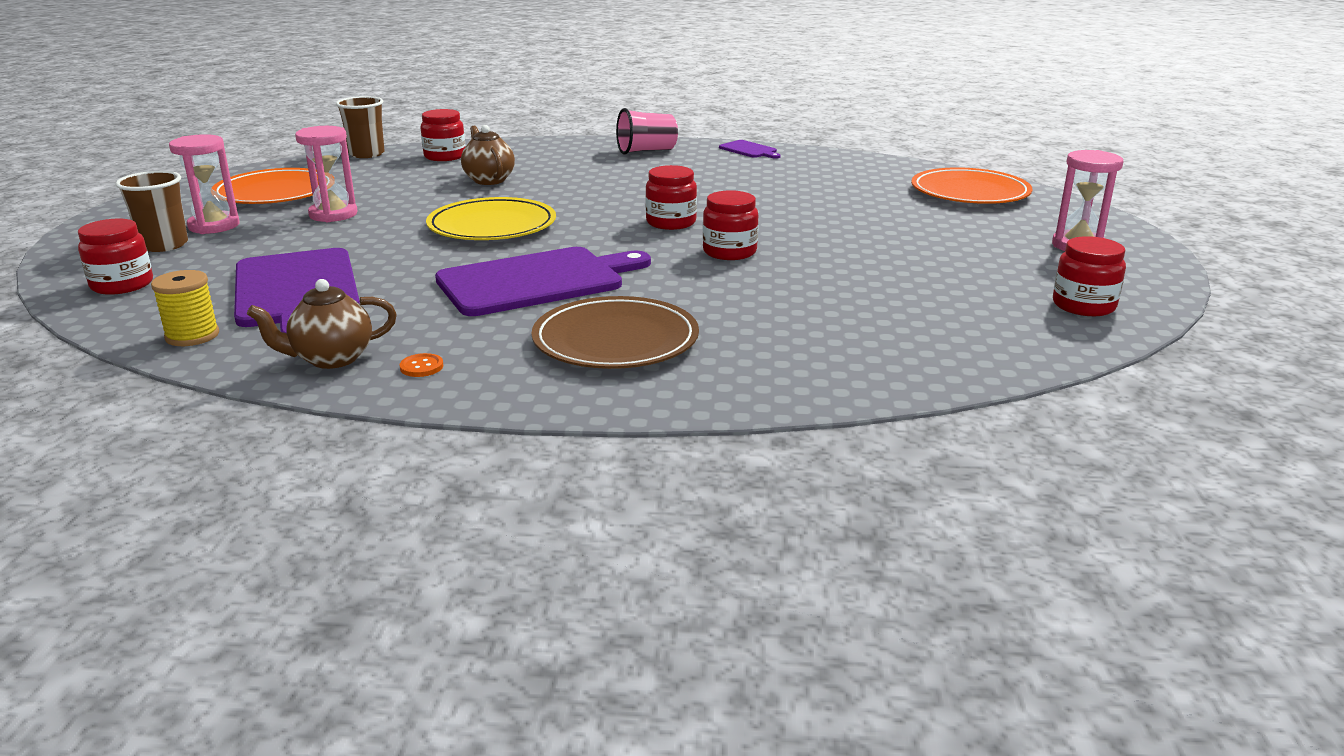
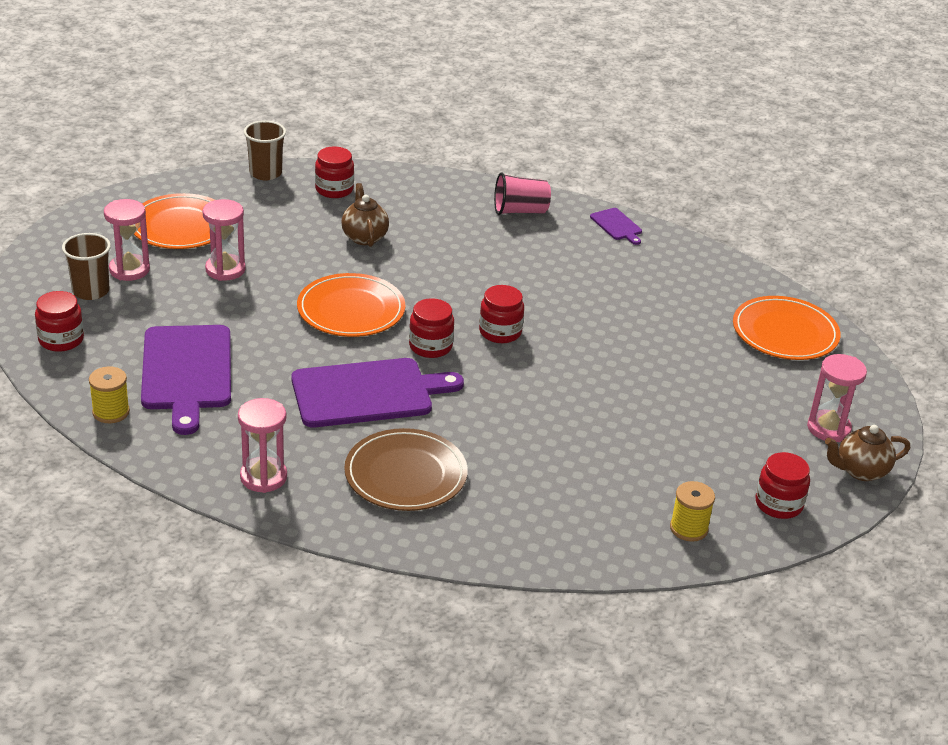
camera: 10 degrees right, 10 degrees up
brown teapot [247,279,397,369] -> brown teapot moved to [825,425,910,481]
orange button [400,353,443,377] -> pink hourglass [238,398,287,493]
yellow plate [426,197,556,240] -> orange plate [297,273,405,337]
red jar [703,190,758,260] -> red jar moved to [409,298,454,358]
none -> yellow spool [670,481,715,542]

